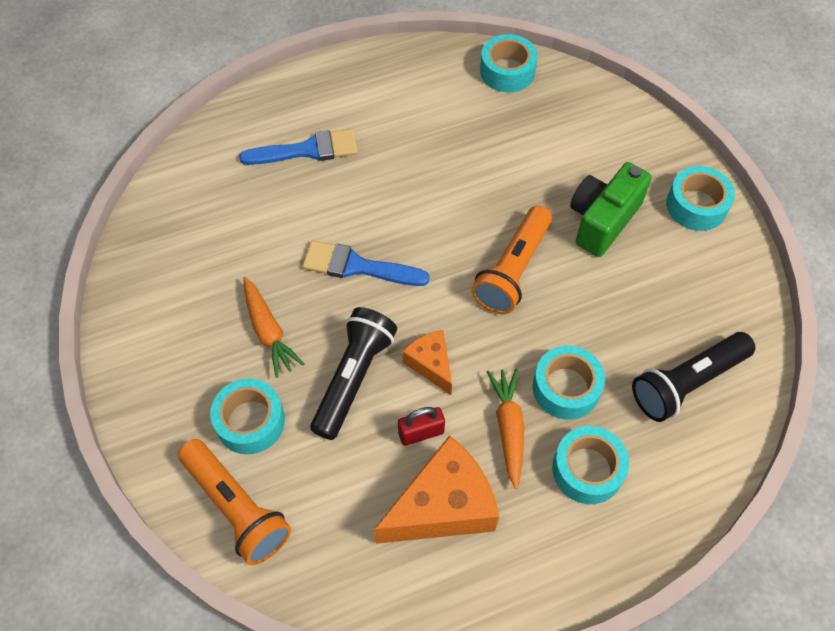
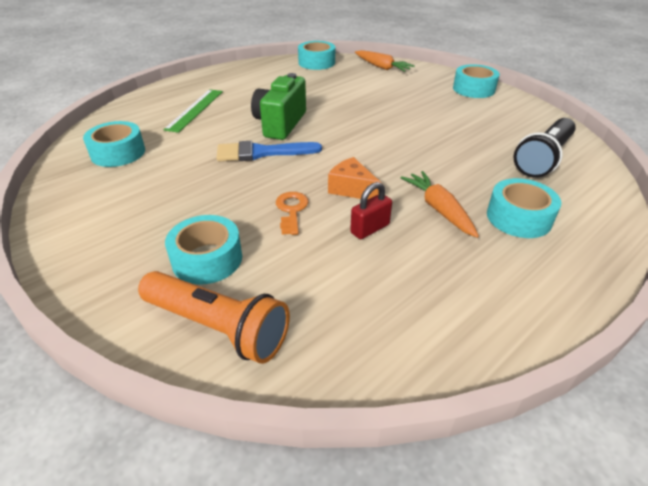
camera: 20 degrees left, 20 degrees down
blue brush [239,129,358,165] -> green ruler [163,89,223,133]
orange carrot [243,277,304,378] -> orange carrot moved to [355,50,415,72]
black flashlight [310,307,397,440] -> orange key [276,192,309,235]
orange cheese [374,435,499,544] -> none
orange flashlight [471,205,552,314] -> none
turquoise tape [532,346,605,420] -> turquoise tape moved to [83,121,145,167]
green camera [570,162,652,257] -> green camera moved to [251,73,306,140]

